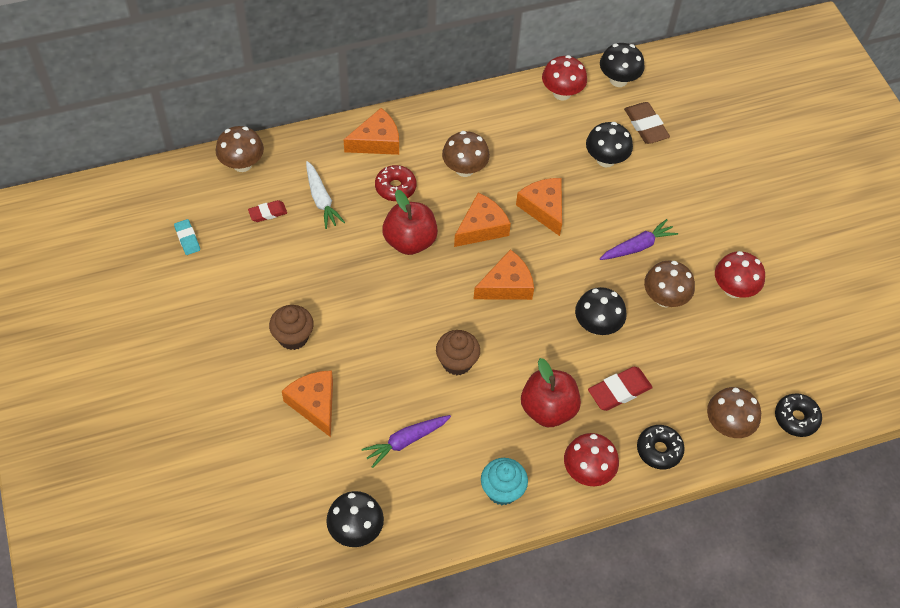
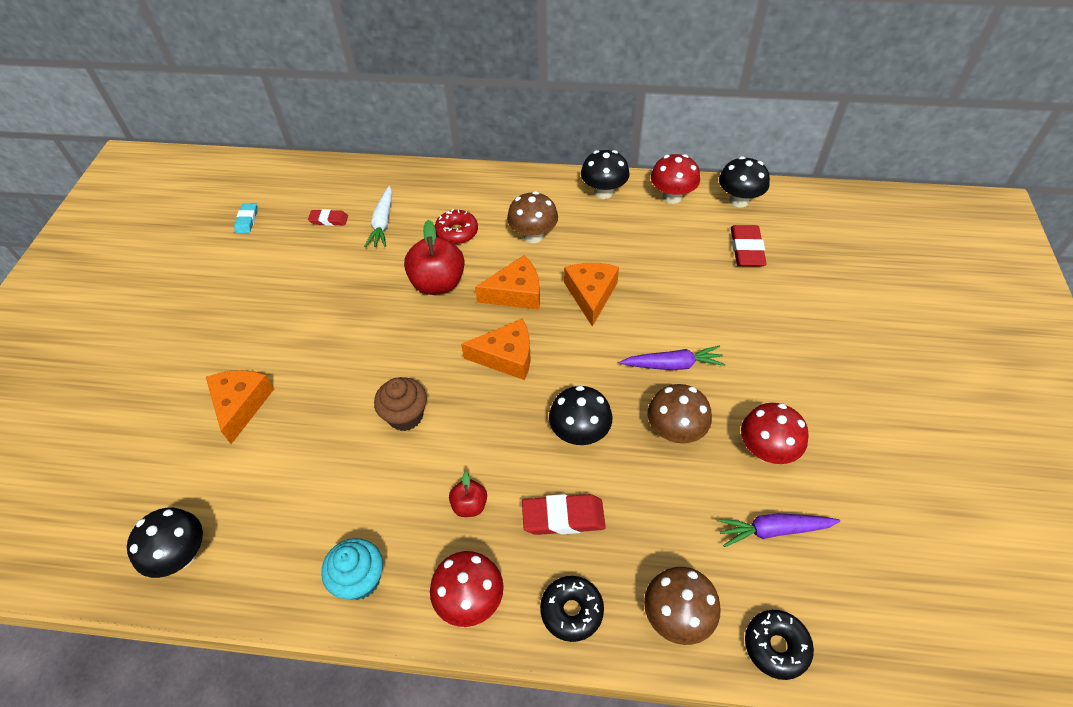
camera: 30 degrees right, 5 degrees down
brown mushroom [216,126,264,172] -> none
brown cupcake [269,305,314,350] -> none
orange cheese [344,108,399,155] -> none
purple carrot [361,415,451,468] -> purple carrot moved to [717,513,840,547]
red apple [521,358,581,427] -> red apple [449,472,487,517], size x0.52
black mushroom [586,122,633,168] -> black mushroom moved to [581,150,630,199]
brown eraser [624,102,670,144] -> red eraser [731,225,767,266]

